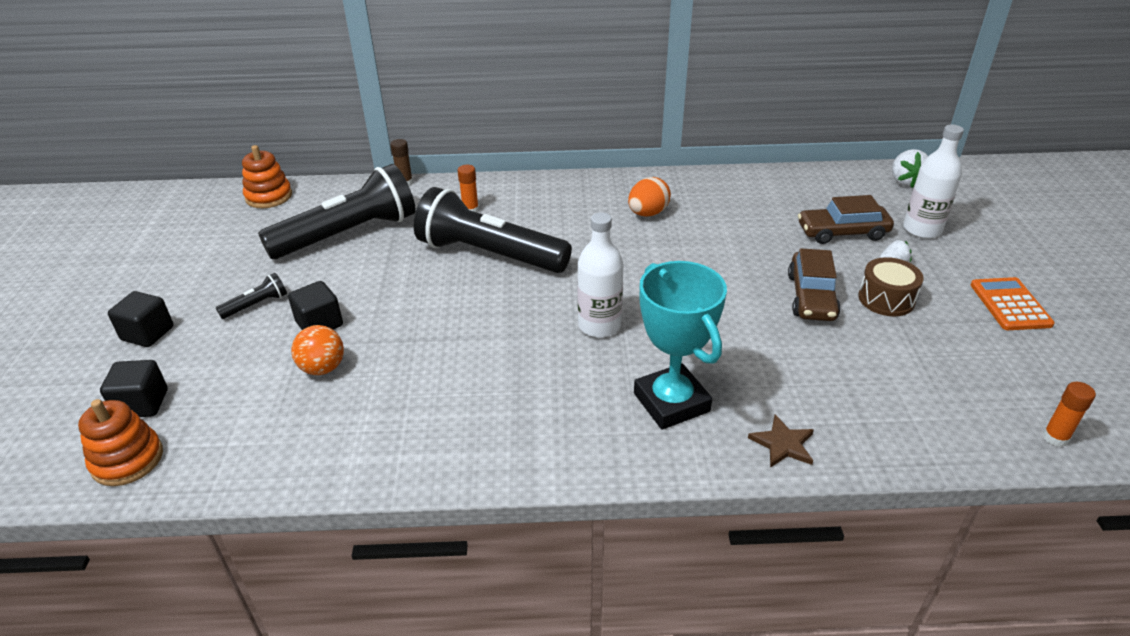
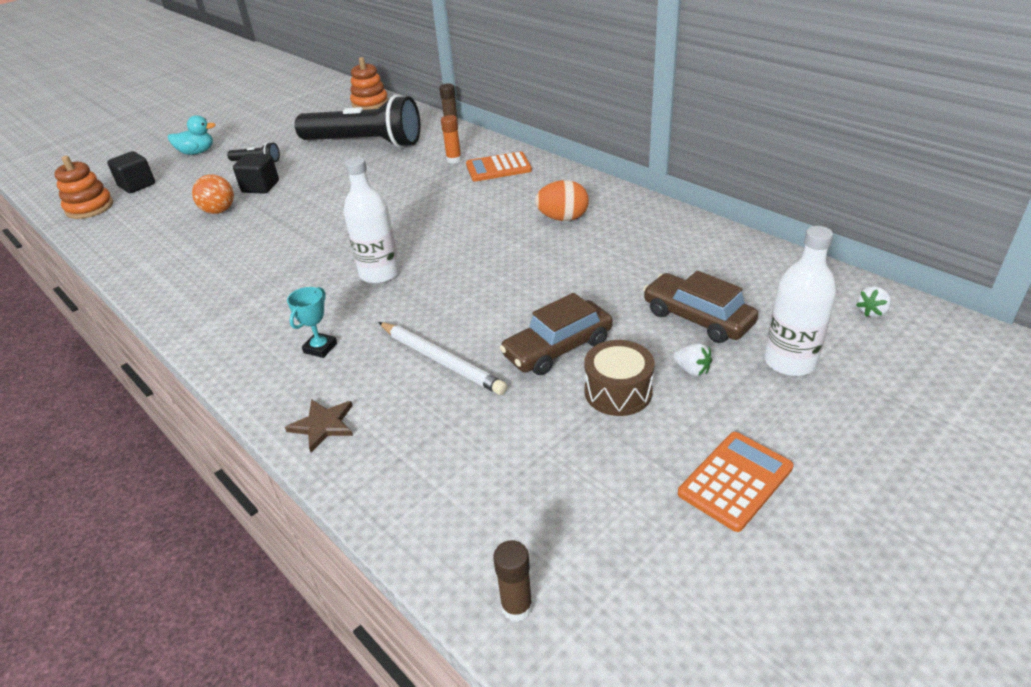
camera: 50 degrees right, 0 degrees up
black cube [108,291,173,347] -> turquoise duck [168,115,216,155]
black flashlight [414,187,572,273] -> none
turquoise trophy [634,261,727,430] -> turquoise trophy [287,287,337,358], size x0.45
white strawberry [892,149,928,188] -> white strawberry [856,286,891,317], size x0.61
orange glue stick [1043,382,1096,447] -> brown glue stick [493,540,533,622]
none -> white pencil [378,322,507,395]
none -> orange calculator [466,151,532,181]

